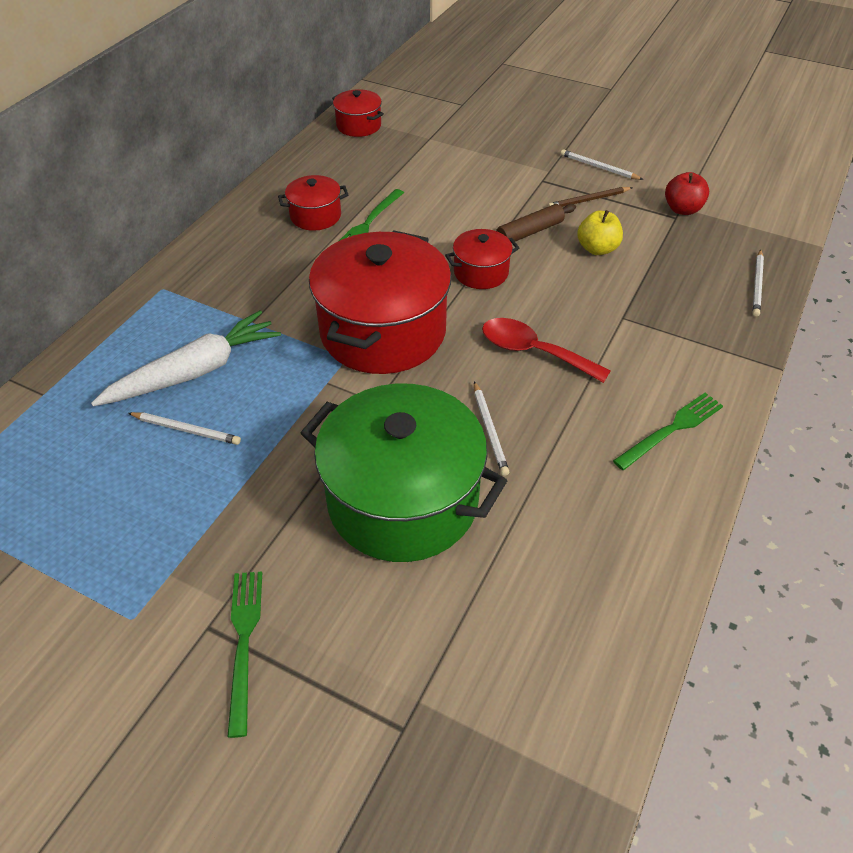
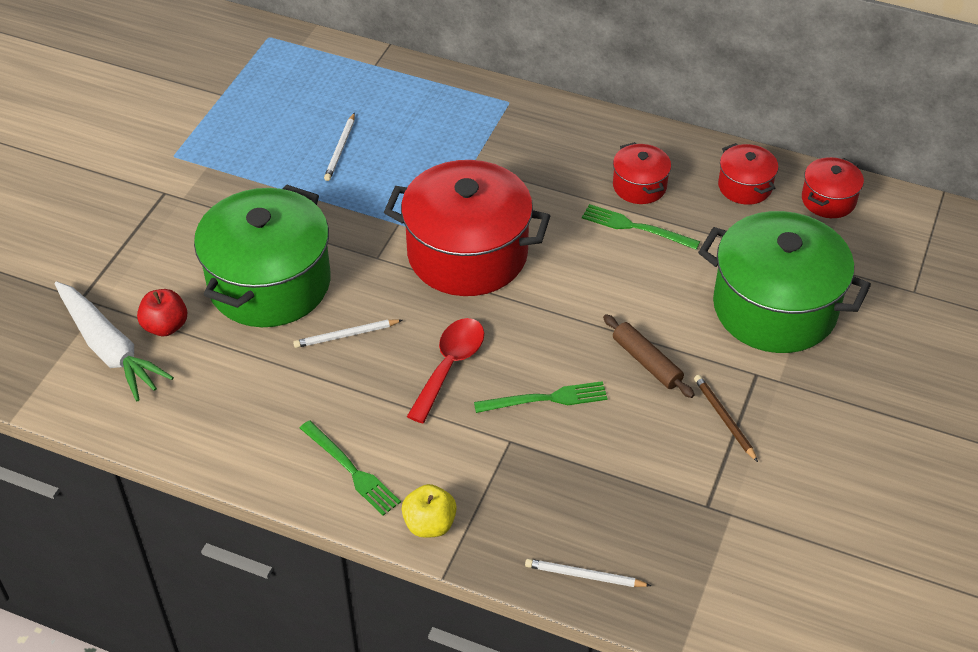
camera: 85 degrees right, 0 degrees up
white carrot [91,311,281,406] -> white carrot moved to [55,282,174,401]
green fork [227,571,262,738] -> green fork moved to [474,381,608,413]
red pot [445,229,519,289] -> red pot moved to [718,143,778,205]
white pencil [560,149,644,180] -> none
yellow apple [577,210,623,255] -> yellow apple moved to [402,484,457,538]
red apple [665,172,709,215] -> red apple moved to [137,289,187,336]
none -> green pot [698,211,871,353]

